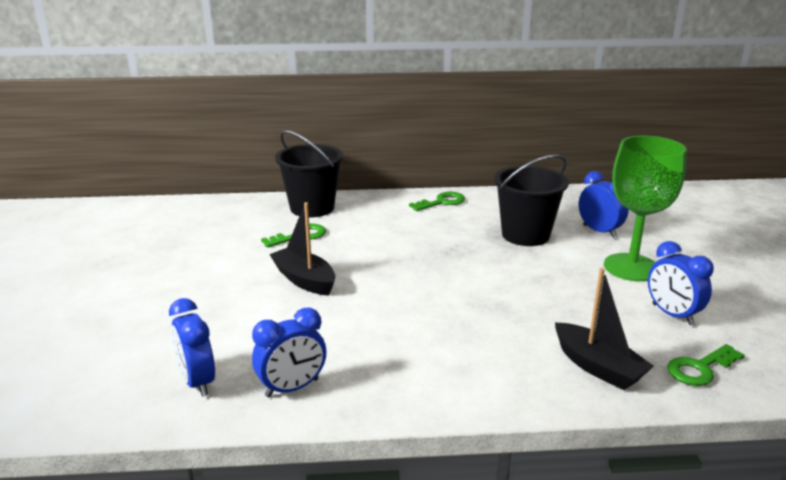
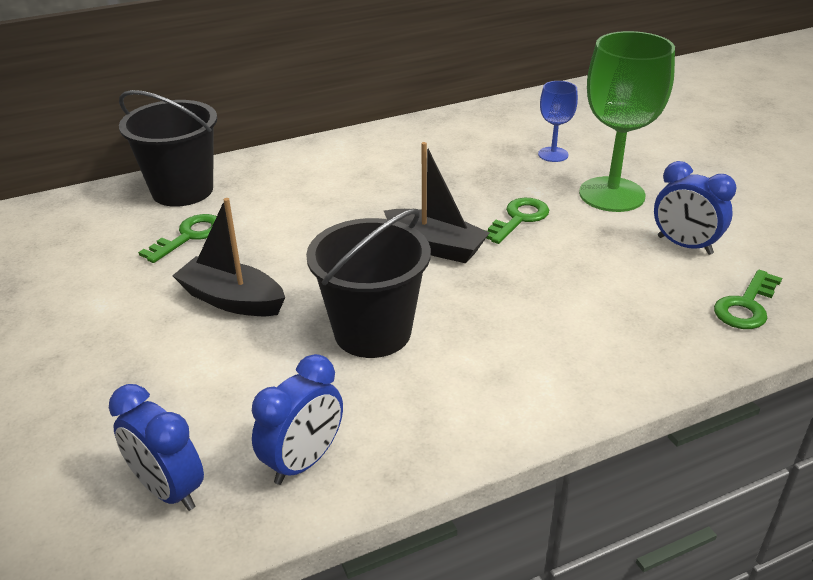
camera: 20 degrees left, 10 degrees up
green key [409,192,465,211] -> green key moved to [485,198,549,244]
black bucket [494,154,569,246] -> black bucket moved to [306,209,431,358]
black boat [555,268,654,390] -> black boat moved to [384,142,490,263]
blue clock [579,171,629,238] -> blue goblet [538,81,578,162]

